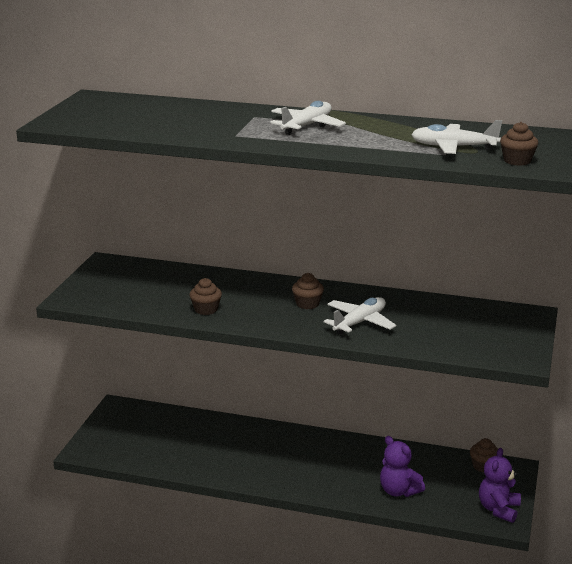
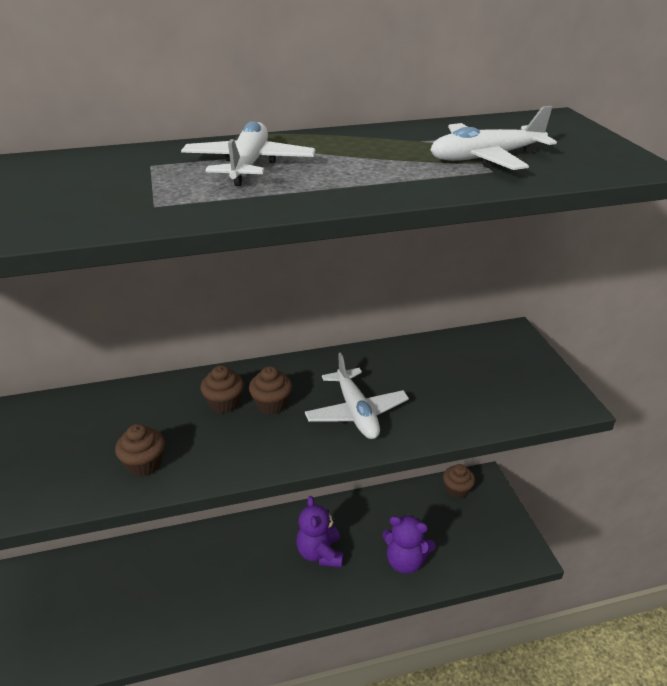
camera: 30 degrees left, 10 degrees up
white plane [324,297,396,335] -> white plane turned 150 degrees clockwise [305,353,409,439]
purple teddy bear [479,448,521,523] -> purple teddy bear moved to [296,496,343,567]
brown cupcake [500,122,538,166] -> brown cupcake moved to [200,365,244,413]

